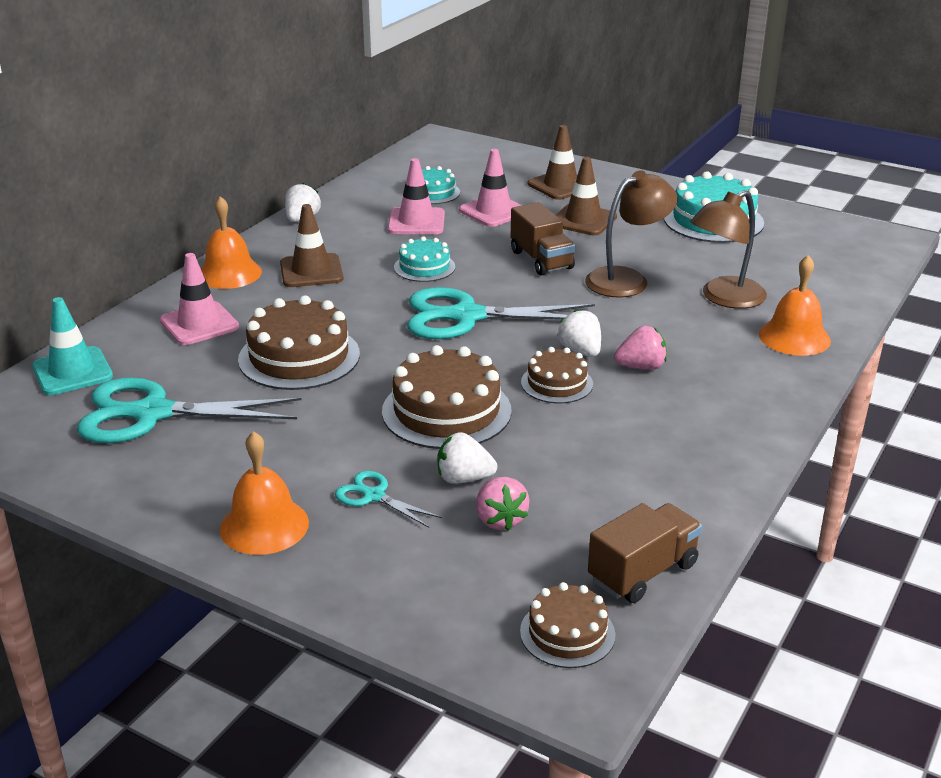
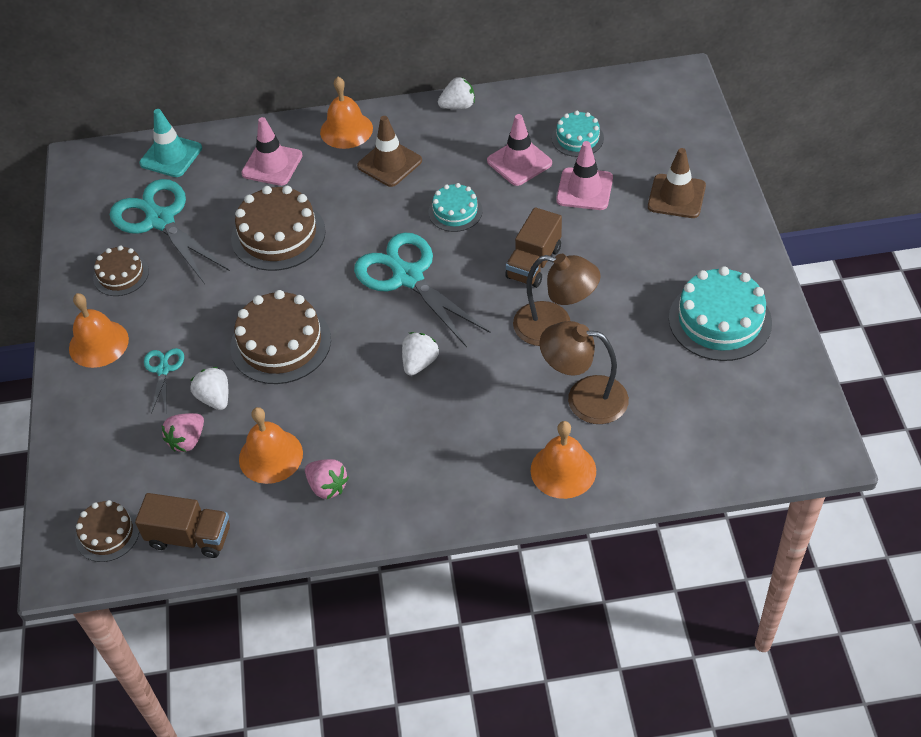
camera: 55 degrees right, 20 degrees up
brown cake [521,347,593,403] -> brown cake moved to [93,246,149,296]
brown traffic cone [556,157,617,236] -> none
pink strawberry [614,326,667,370] -> pink strawberry moved to [305,459,349,499]
none -> orange bell [239,407,303,484]

